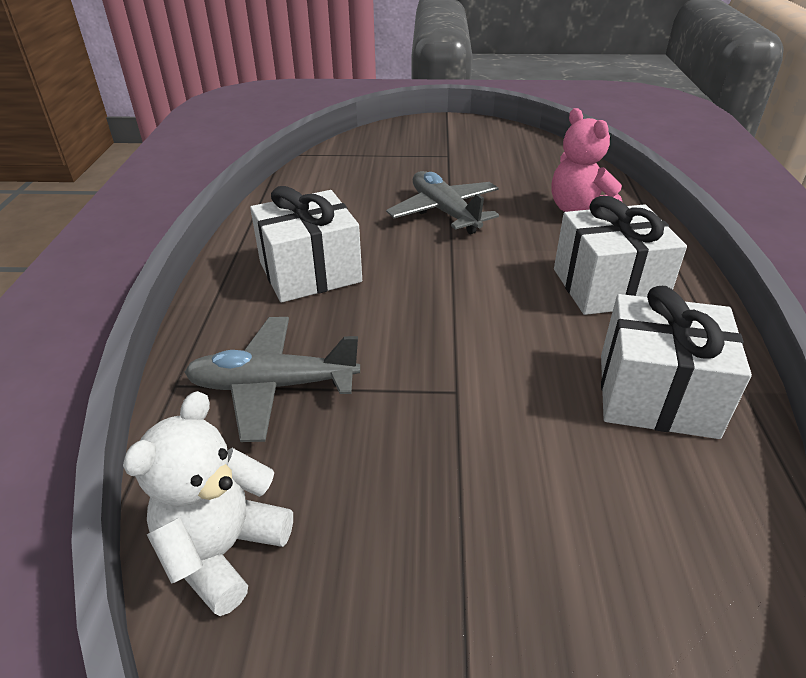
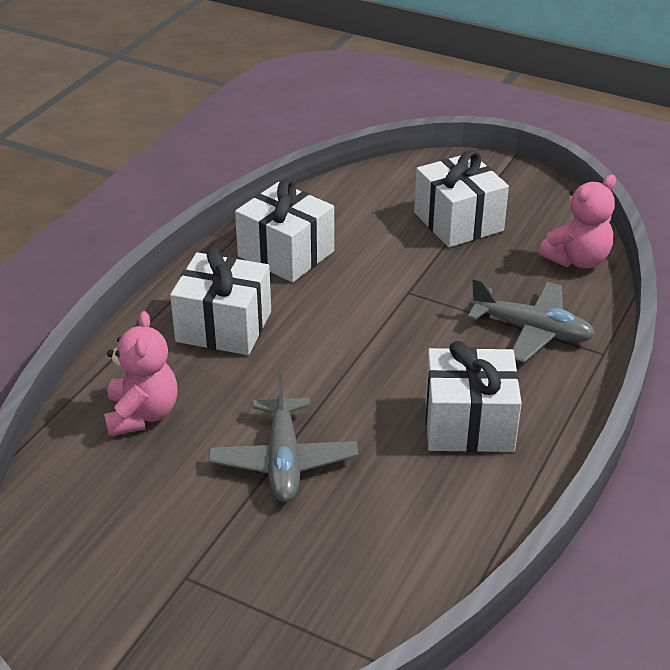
camera: 155 degrees left, 0 degrees up
white teddy bear [123,391,293,616] -> pink teddy bear [539,175,616,269]
none -> white gift [414,150,509,247]

